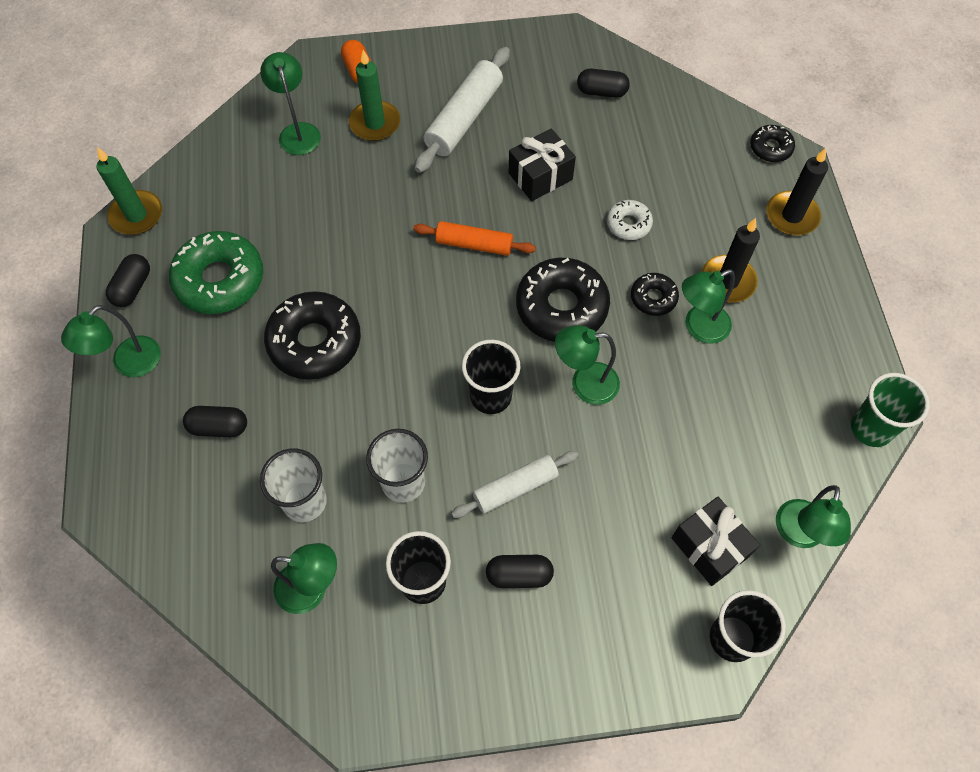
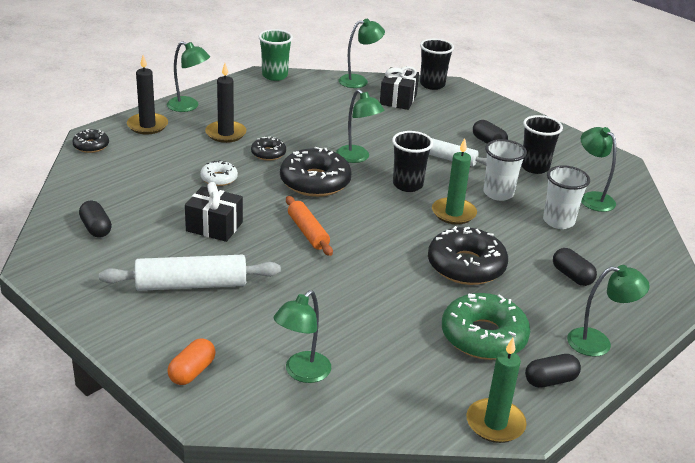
camera: 130 degrees left, 30 degrees down
green candle [349,50,400,141] -> green candle moved to [432,138,477,225]
green lamp [682,269,735,344] -> green lamp moved to [167,41,210,112]

